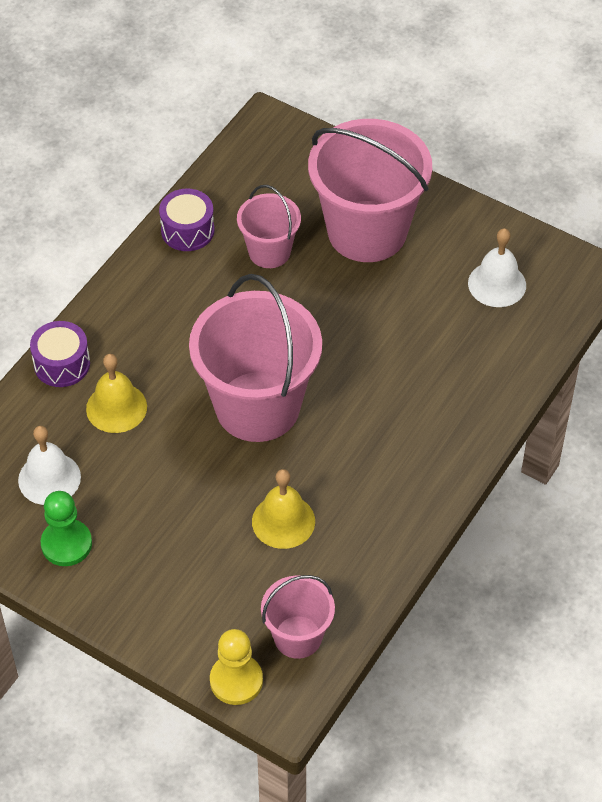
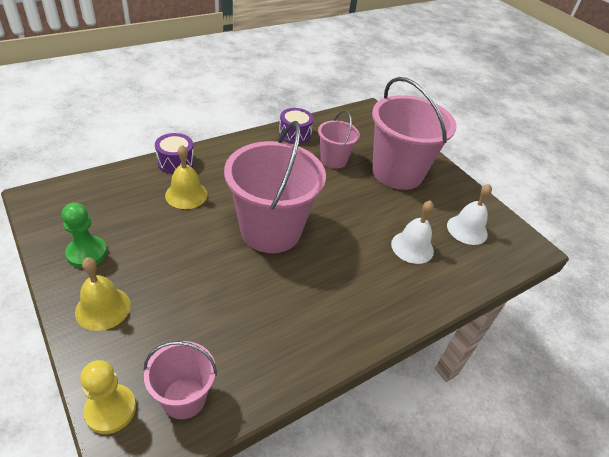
camera: 20 degrees right, 10 degrees down
white bell [18,426,81,505] -> white bell moved to [391,200,434,264]
yellow bell [252,469,315,549] -> yellow bell moved to [75,258,131,331]

